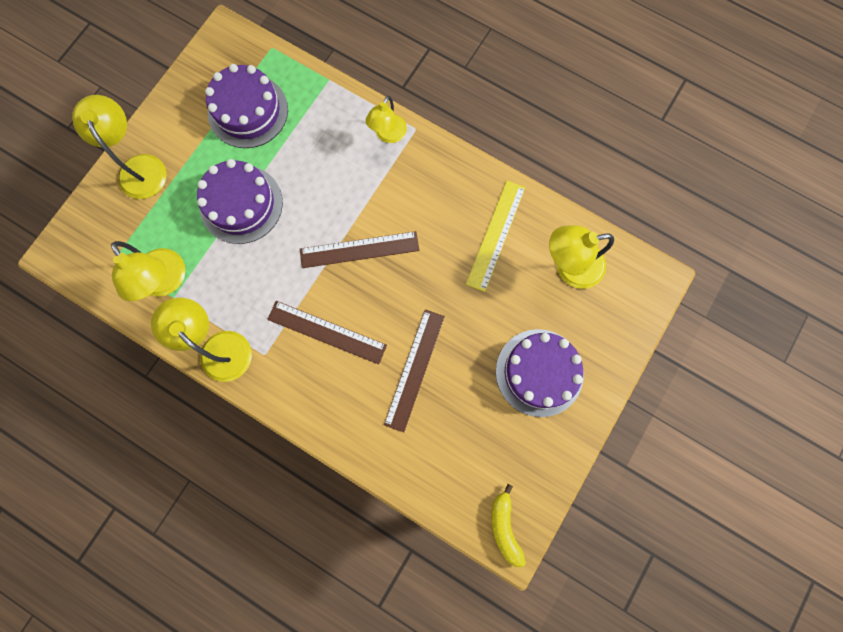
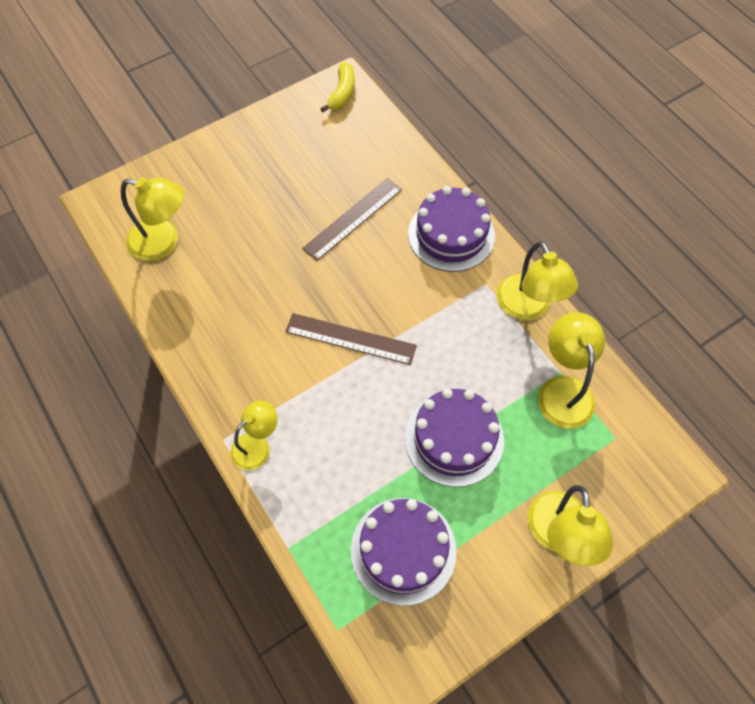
camera: 155 degrees left, 15 degrees down
brown ruler [267,301,387,365] -> none
yellow ruler [466,181,525,292] -> none
purple cake [496,329,584,417] -> purple cake moved to [408,186,495,272]

